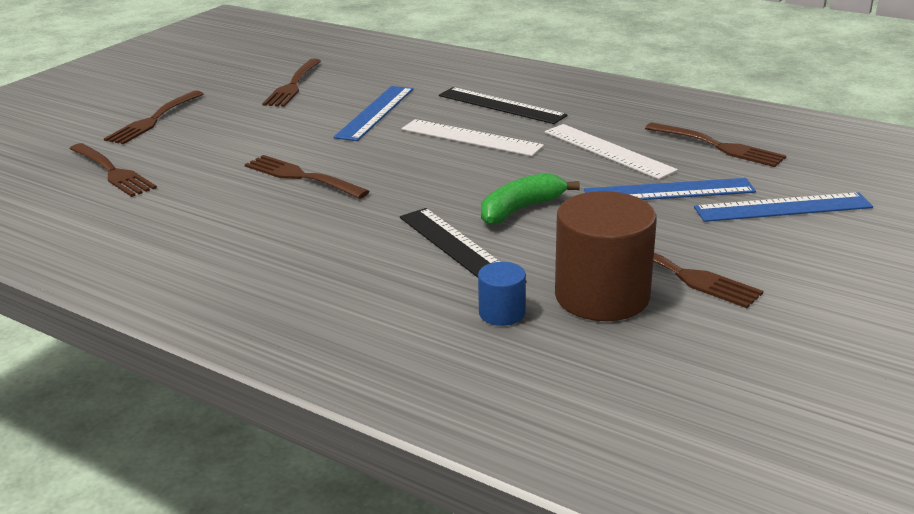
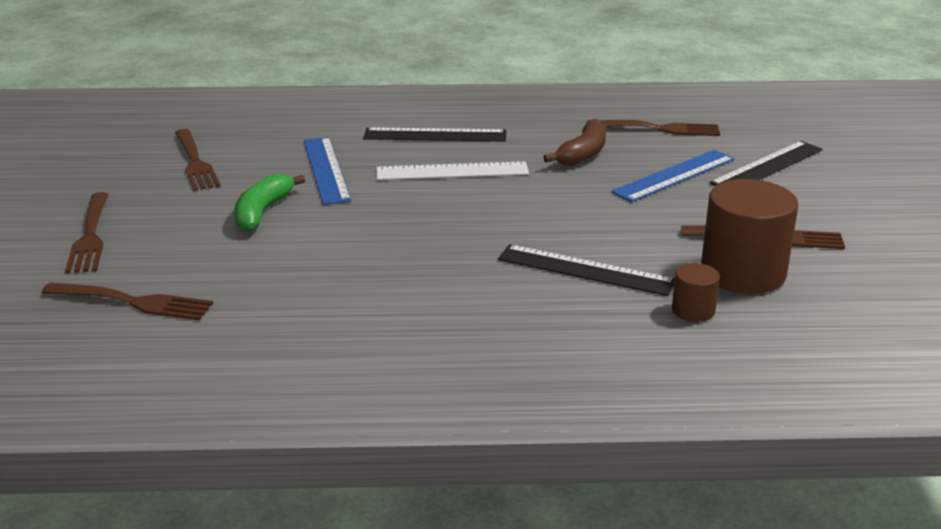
camera: 35 degrees left, 0 degrees up
brown fork [245,155,370,199] -> none
blue cylinder [478,262,526,326] -> brown cylinder [672,263,720,322]
green banana [481,173,580,225] -> green banana moved to [234,174,305,231]
white ruler [545,124,678,180] -> brown banana [543,119,606,166]
blue ruler [694,192,873,222] -> black ruler [709,141,823,186]

